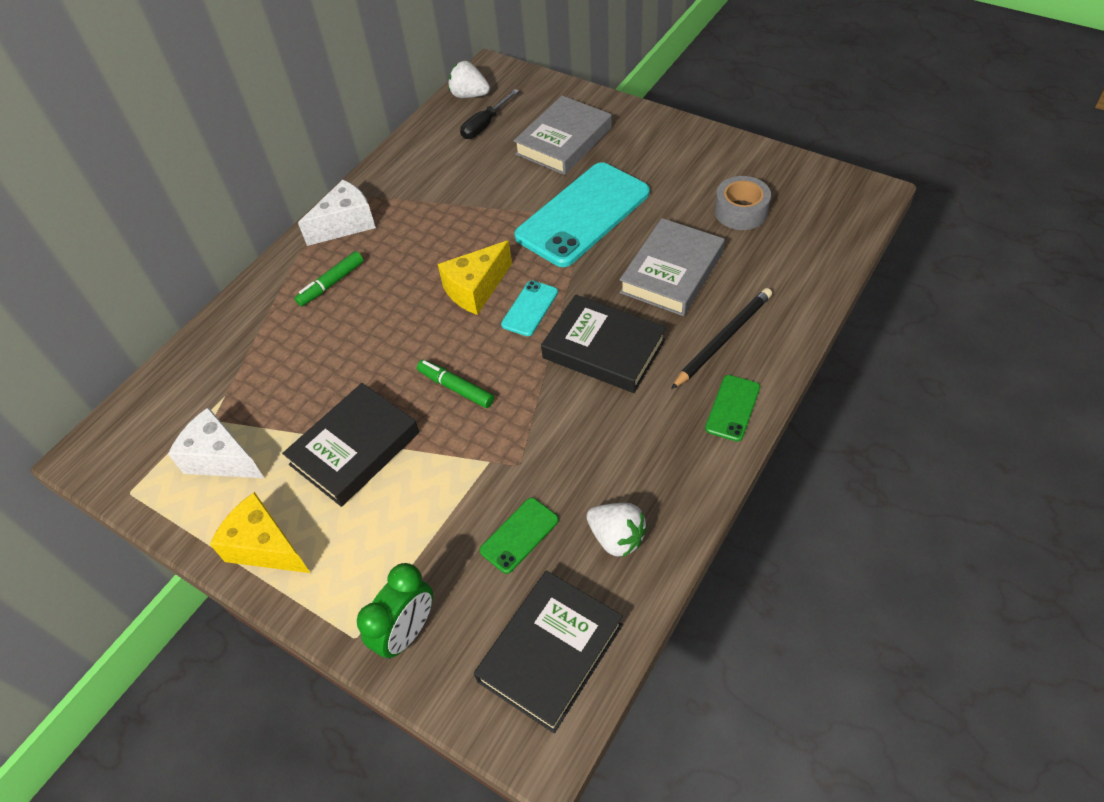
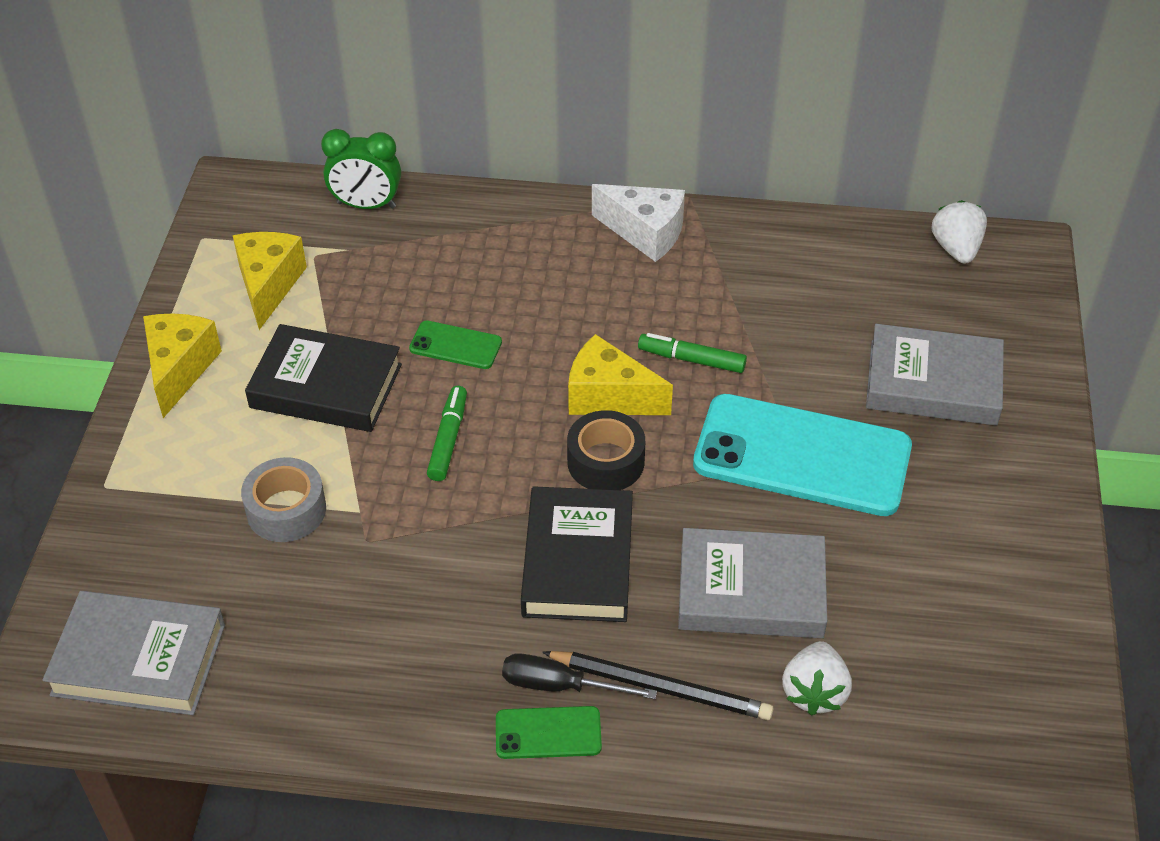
camera: 60 degrees right, 5 degrees down
white cheese [168,407,264,478] -> yellow cheese [233,232,307,330]
green marker [294,251,364,306] -> green marker moved to [638,333,747,373]
green clock [357,563,433,659] -> green clock moved to [321,129,401,209]
black screwdriver [460,89,519,139] -> black screwdriver moved to [502,653,657,699]
black book [474,570,623,733] -> grey book [42,591,225,715]
green phone [480,498,559,574] -> green phone moved to [409,320,502,369]
turquoise phone [501,280,558,336] -> black tape [567,410,645,490]
white strawberry [587,503,647,558] -> white strawberry moved to [782,641,852,716]
grey tape [715,176,771,230] -> grey tape moved to [241,457,326,542]

